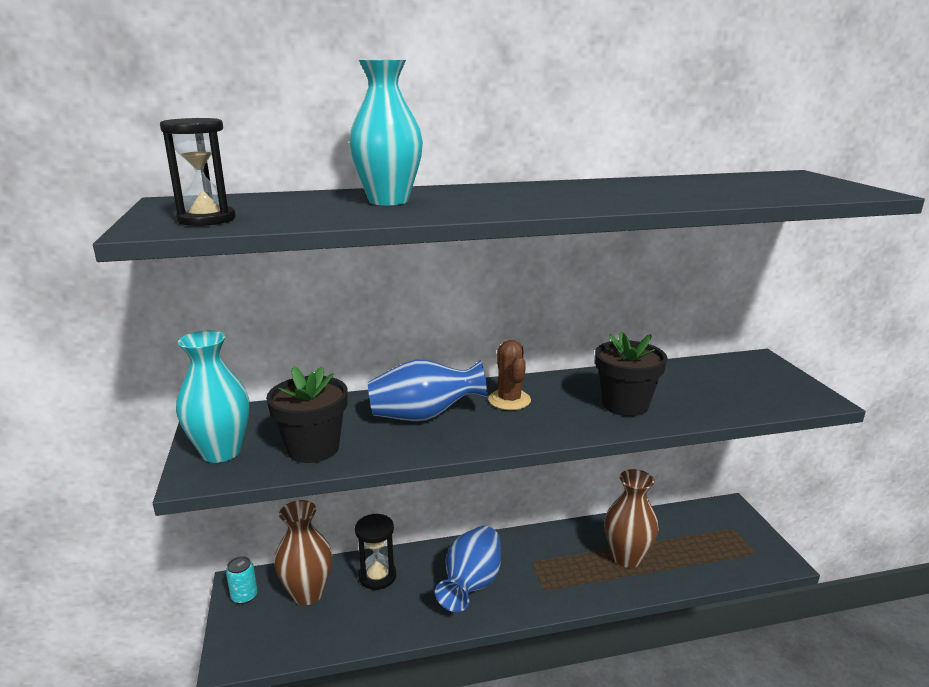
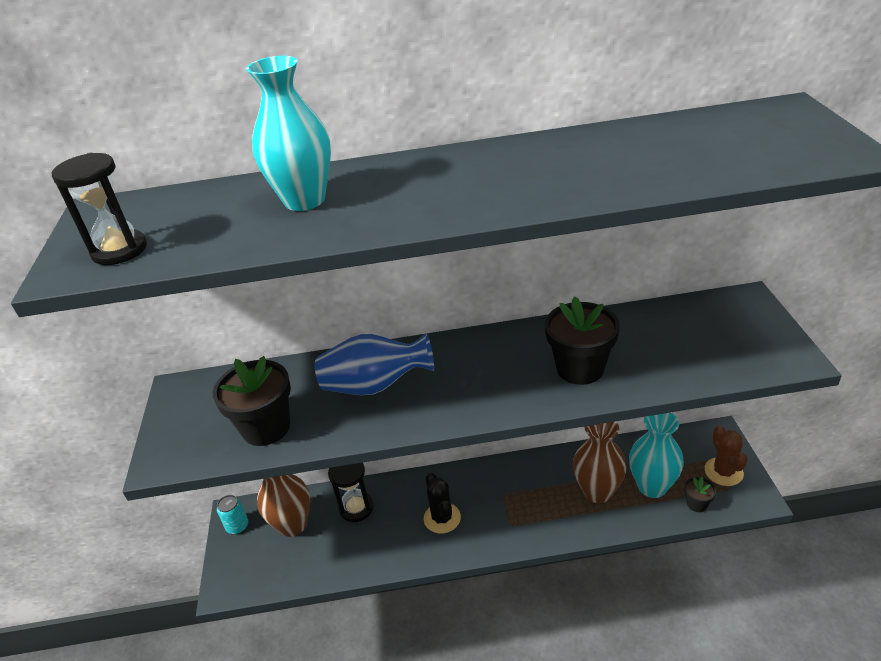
camera: 10 degrees right, 15 degrees up
turquoise vase [176,331,249,463] -> turquoise vase moved to [629,412,684,498]
blue vase [435,526,501,612] -> black cactus [424,473,461,534]
brown cactus [488,340,531,410] -> brown cactus moved to [705,425,748,486]
none -> black flower pot [684,476,716,512]

